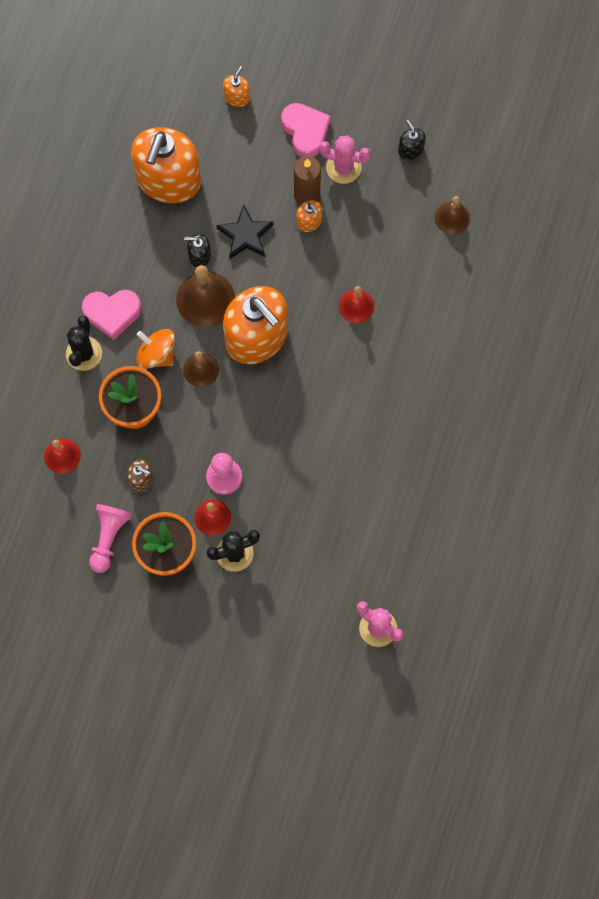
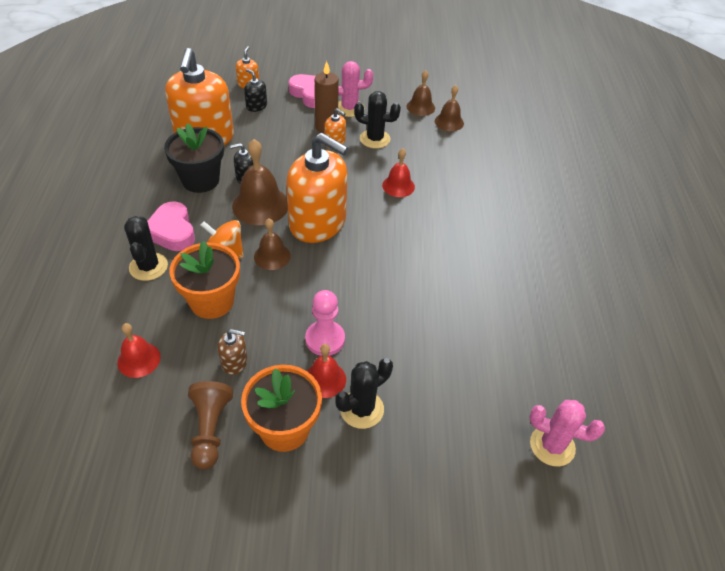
camera: 20 degrees left, 25 degrees down
pink heart [82,290,142,340] -> pink heart turned 90 degrees clockwise [147,201,195,251]
pink pawn [89,504,132,573] -> brown pawn [188,381,233,470]
black star [216,205,274,259] -> none
black soap dispenser [398,120,426,160] -> black soap dispenser moved to [244,69,267,112]
none -> black flower pot [164,123,224,193]
none -> black cactus [354,91,401,149]
none -> brown bell [406,70,435,116]

